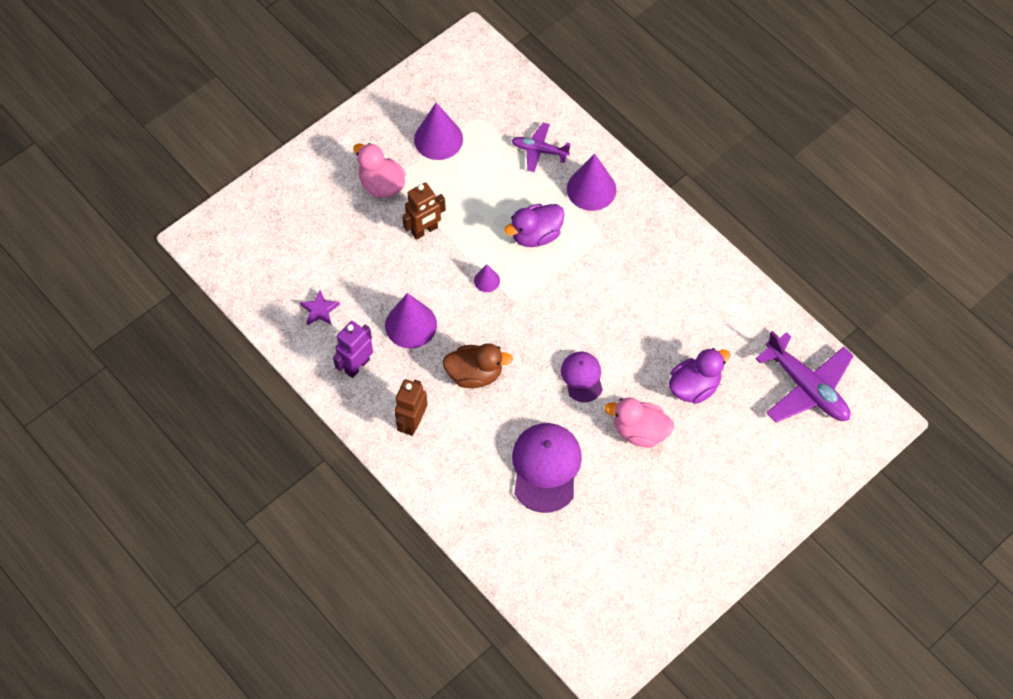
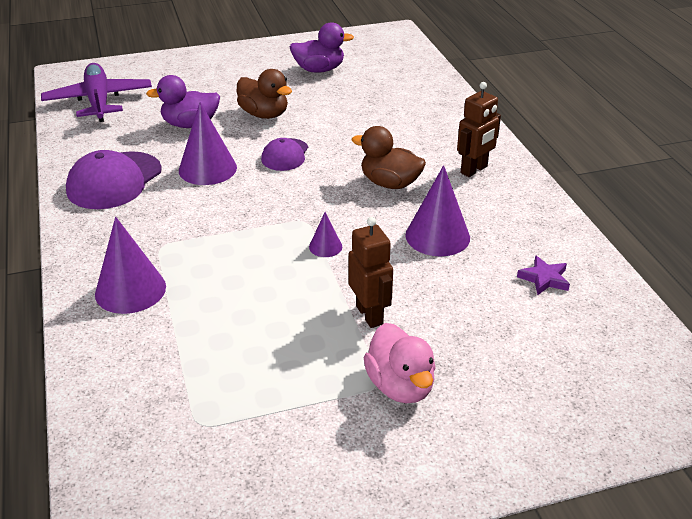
camera: 155 degrees left, 25 degrees down
purple robot [333,321,373,378] -> none
brown robot [402,182,446,240] -> brown robot turned 75 degrees clockwise [348,217,393,328]
purple cone [414,102,463,160] -> purple cone moved to [179,102,237,185]
purple duck [504,204,565,247] -> purple duck moved to [290,22,354,73]
purple plane [512,123,570,172] -> none
purple cap [512,423,582,513] -> purple cap moved to [66,150,162,209]
pink duck [605,397,674,448] -> brown duck [237,69,292,119]

